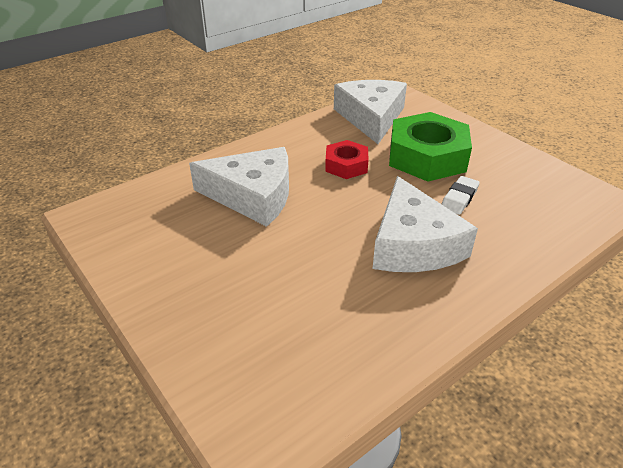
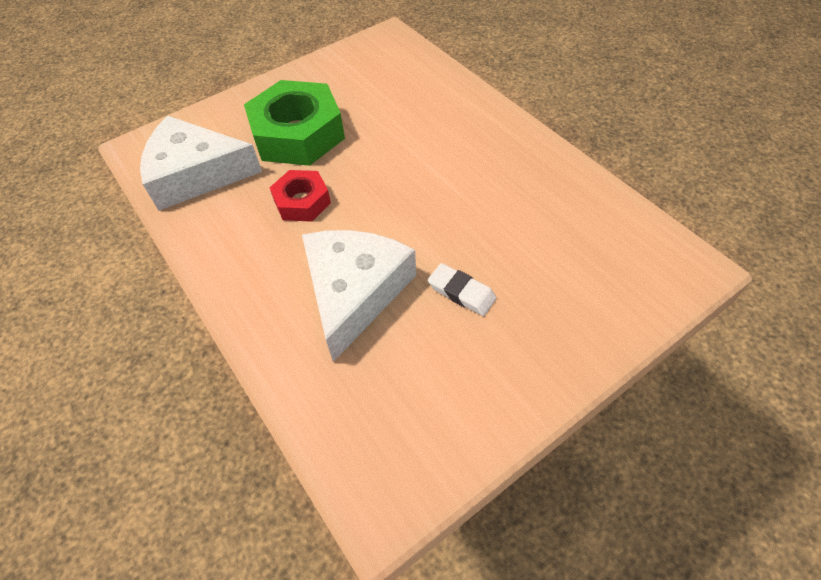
camera: 85 degrees left, 15 degrees up
white cheese [372,176,478,272] -> none
white eraser [442,176,480,215] -> white eraser moved to [428,263,496,316]

